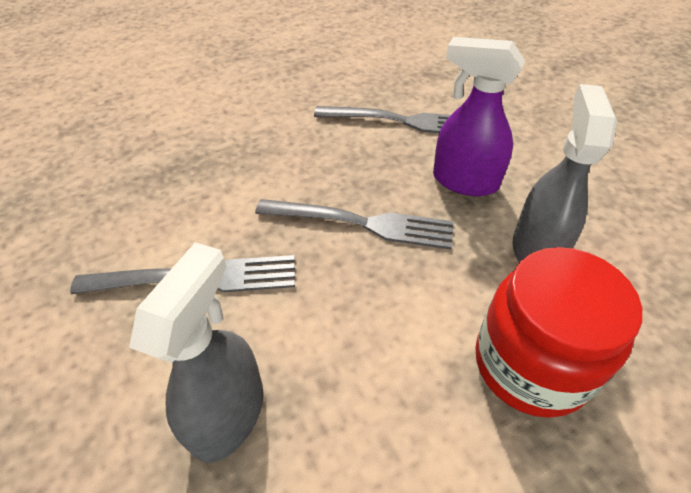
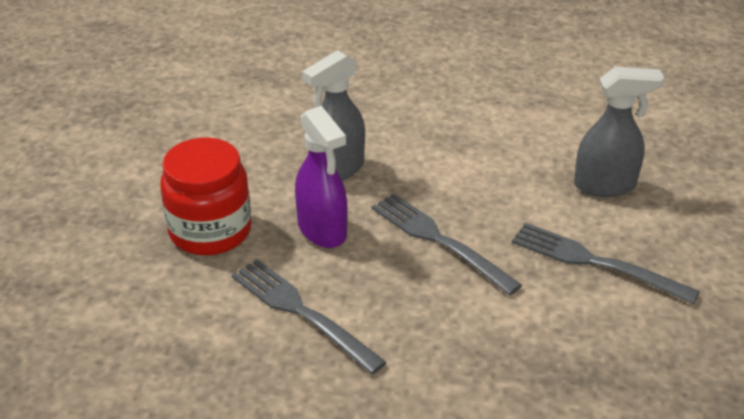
camera: 145 degrees left, 10 degrees down
grey spray bottle [129,242,263,463] -> grey spray bottle turned 150 degrees counterclockwise [574,67,664,197]
red jar [475,247,642,418] -> red jar moved to [160,138,252,255]

